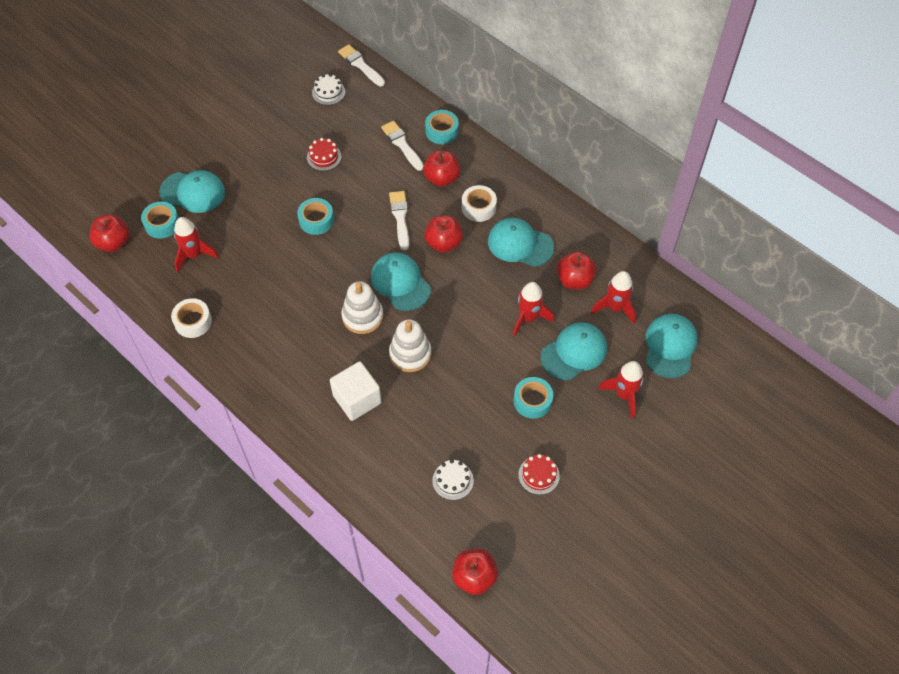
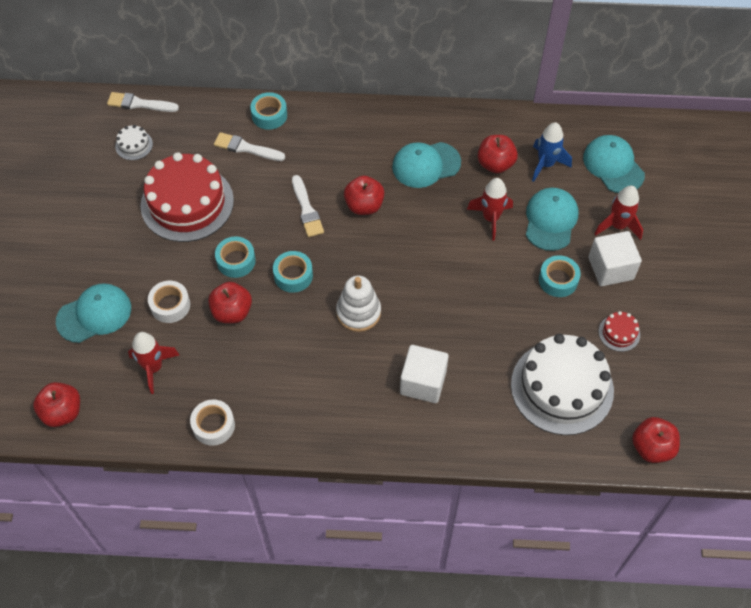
camera: 40 degrees left, 0 degrees up
turquoise tape [141,202,179,239] -> turquoise tape moved to [273,251,313,293]
red cake [307,138,341,171] -> red cake [141,152,234,242], size x2.40
turquoise cap [371,252,431,311] -> none
white brush [389,191,409,250] -> white brush turned 150 degrees counterclockwise [292,175,324,237]
white stacking toy [389,319,431,372] -> none
red apple [423,151,460,187] -> red apple moved to [208,282,252,323]
white cake [432,459,474,500] -> white cake [511,334,614,435], size x2.40
white tape [462,185,497,222] -> white tape moved to [148,281,190,323]
red rocket [591,271,636,324] -> blue rocket [532,122,572,182]
none -> white cube [588,231,642,286]

